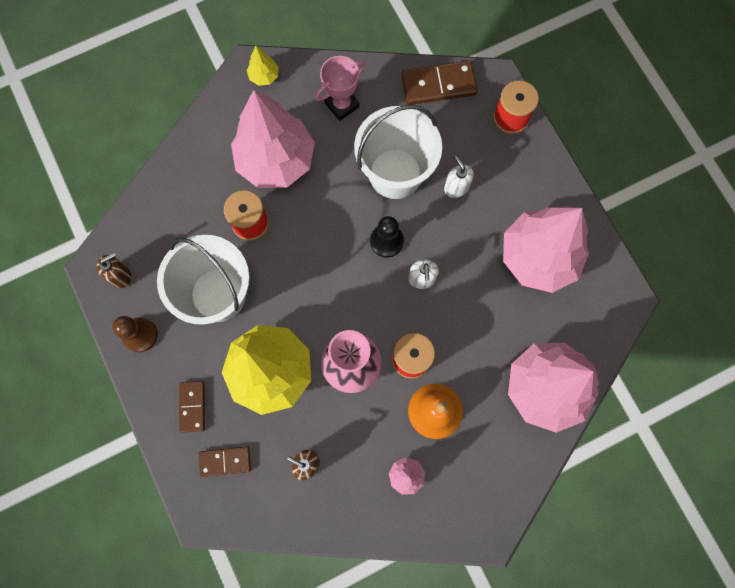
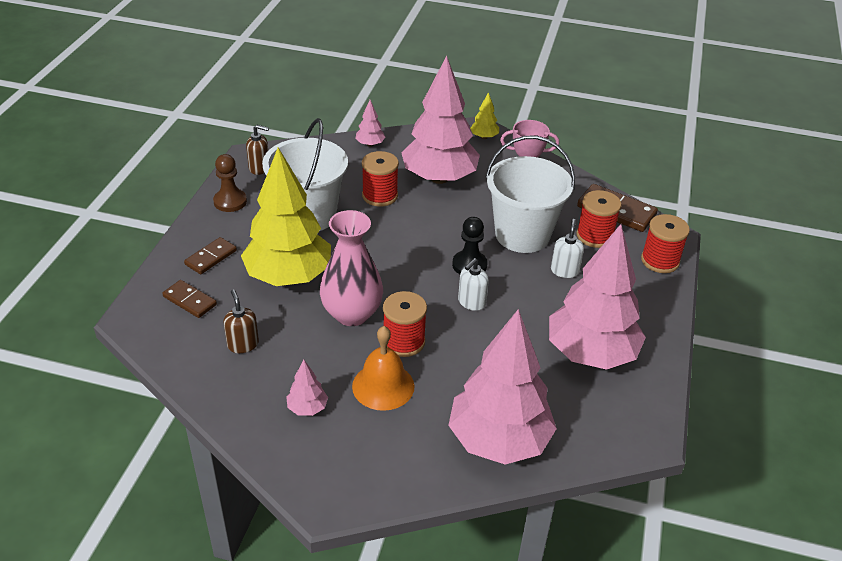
camera: 40 degrees right, 35 degrees down
none -> pink tree [355,100,386,147]
none -> red spool [577,190,621,248]

